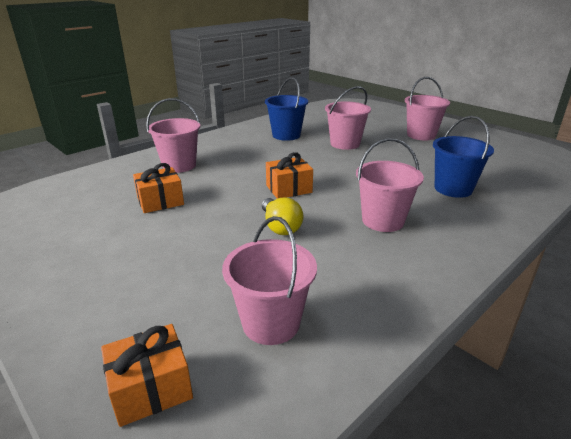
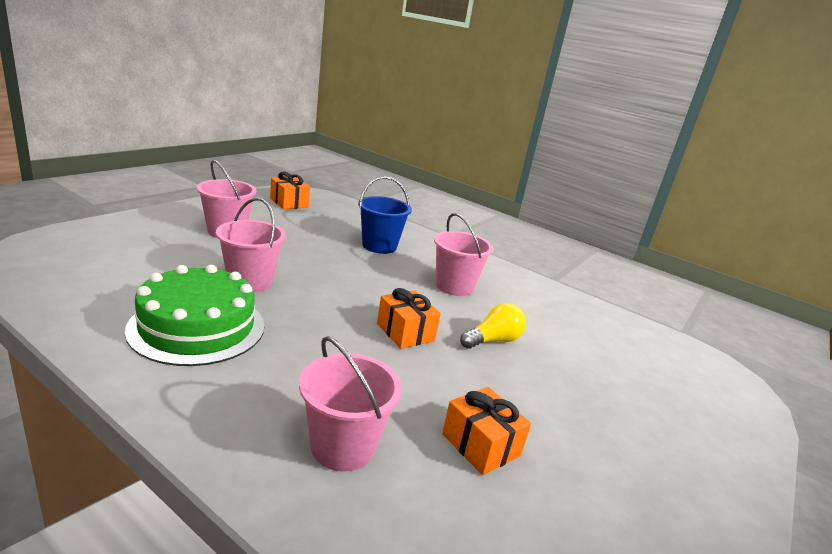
camera: 105 degrees left, 5 degrees down
orange gift [101,324,193,427] -> orange gift moved to [270,172,310,209]
pink bucket [222,216,317,345] -> none
blue bucket [265,77,308,141] -> green cake [125,265,264,366]

